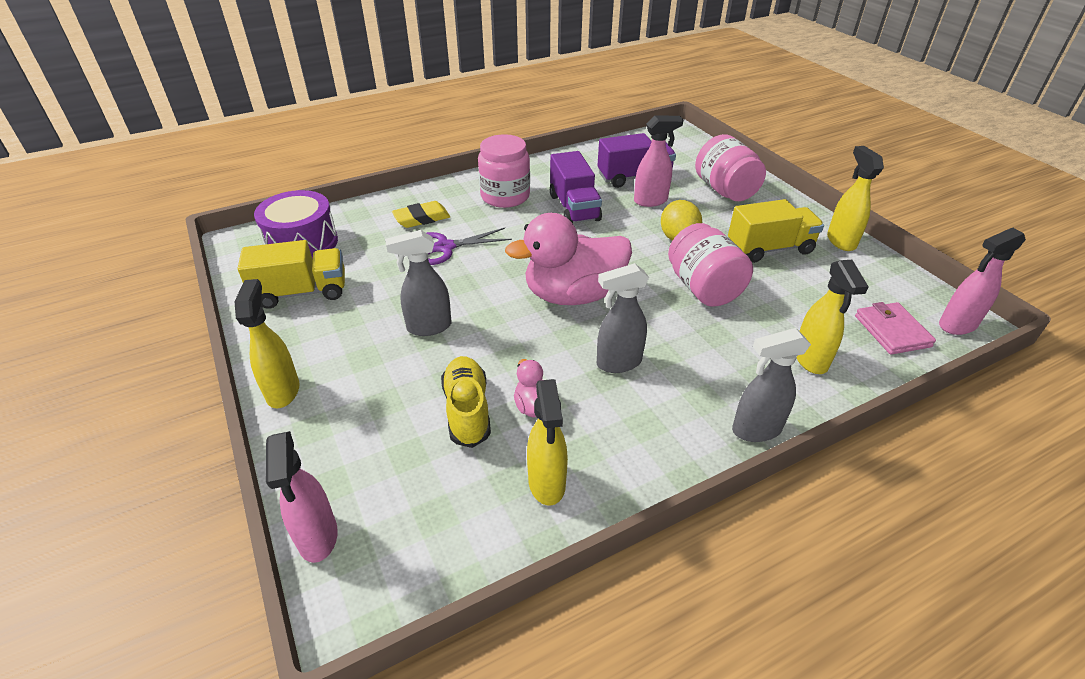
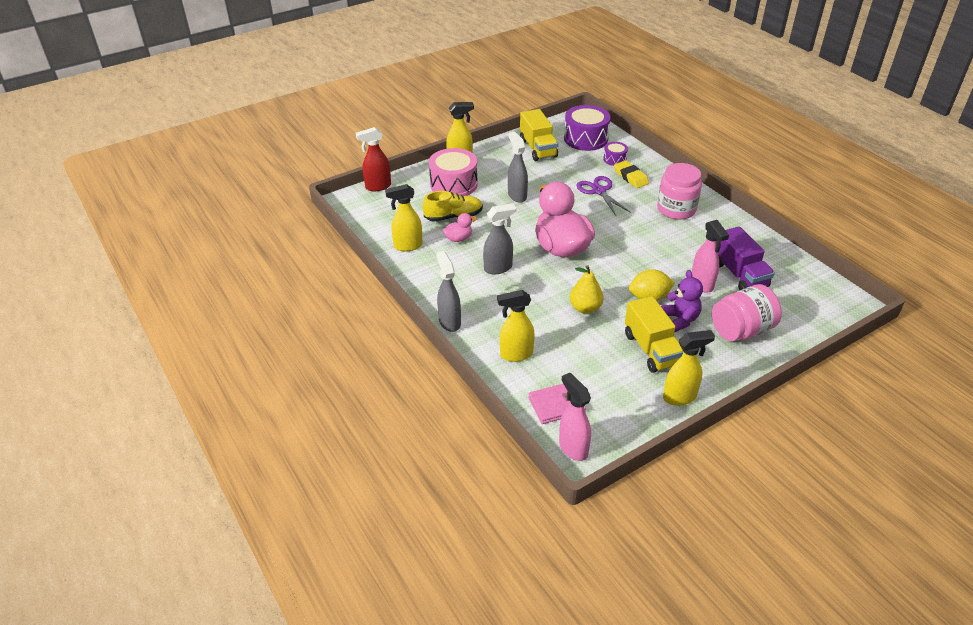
camera: 85 degrees right, 0 degrees up
pink spray bottle [266,431,338,563] -> red spray bottle [356,127,391,191]
purple truck [550,151,602,223] -> none
grey spray bottle [597,263,649,373] -> grey spray bottle turned 90 degrees clockwise [483,204,516,274]
pink jar [668,223,753,307] -> yellow pear [570,265,604,314]
none -> pink drum [429,148,478,196]
none -> purple drum [603,142,628,166]
none -> purple teddy bear [661,270,703,332]

